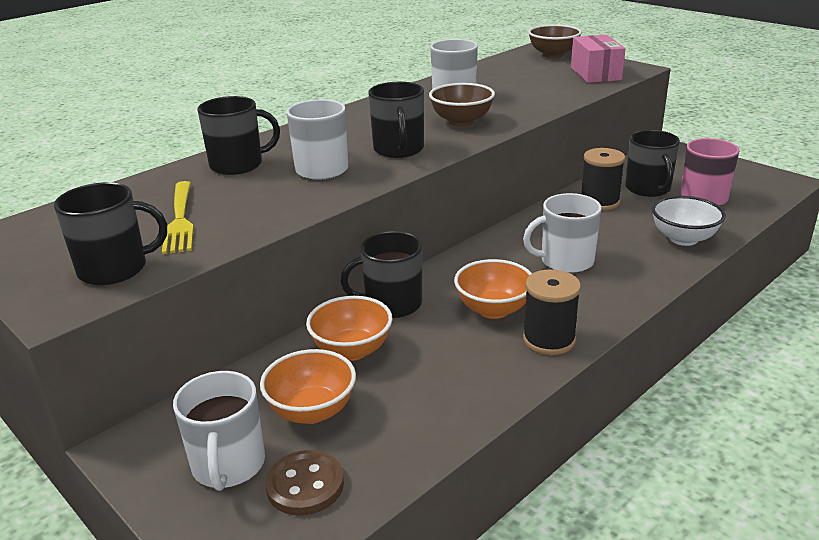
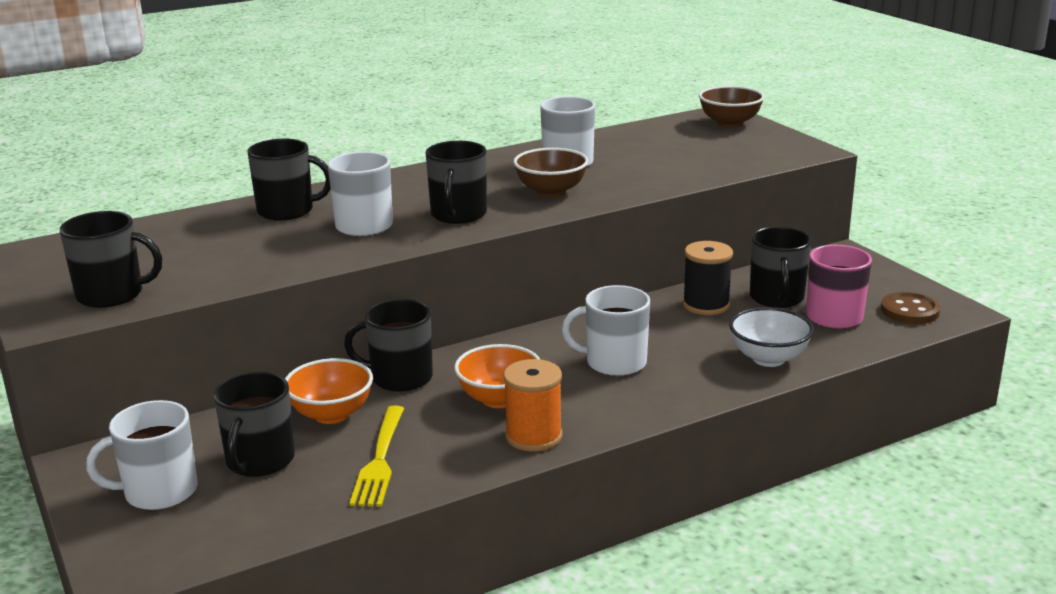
camera: 15 degrees right, 5 degrees down
yellow fork [162,181,194,254] -> yellow fork moved to [349,406,404,507]
white mug [173,371,265,491] -> white mug turned 60 degrees clockwise [86,400,198,510]
orange bowl [260,349,356,424] -> black mug [214,372,295,477]
brown button [265,450,344,515] -> brown button moved to [881,292,940,324]
black spool [523,269,581,355] -> orange spool [504,359,562,452]
pink box [571,35,625,83] -> none

